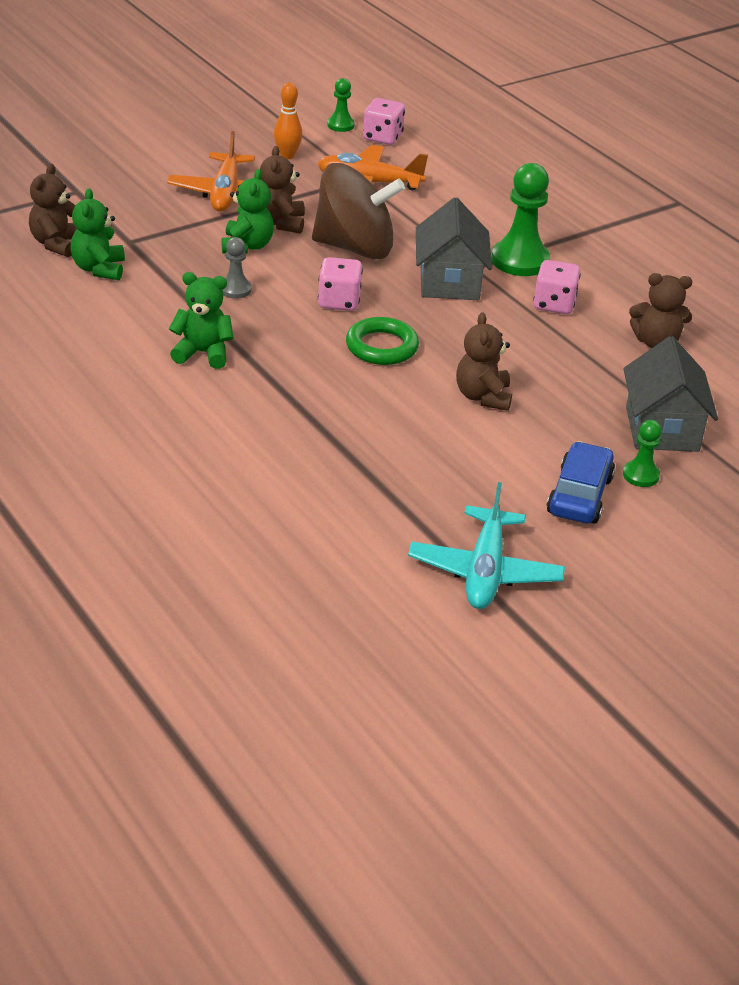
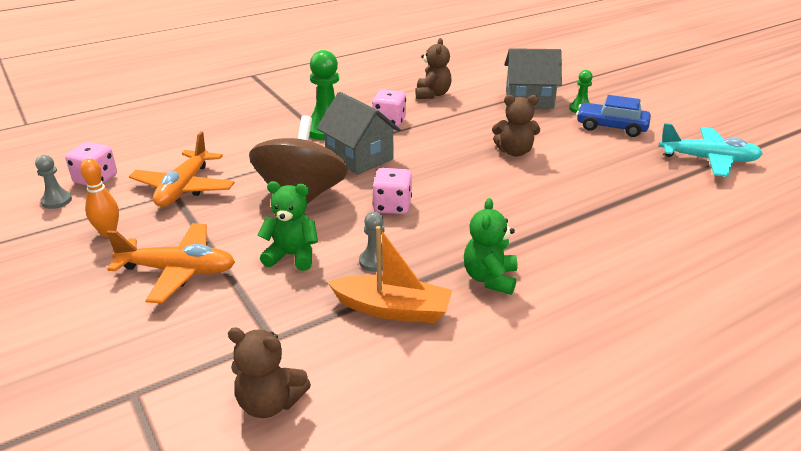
camera: 85 degrees left, 5 degrees down
green teddy bear [70,189,125,280] -> none
brown teddy bear [260,146,305,234] -> none
green pawn [327,78,355,132] -> grey pawn [35,155,72,209]
green ring [346,317,419,365] -> none
grey house [416,197,492,300] -> grey house turned 45 degrees clockwise [316,92,401,175]
none -> orange boat [327,226,452,323]

